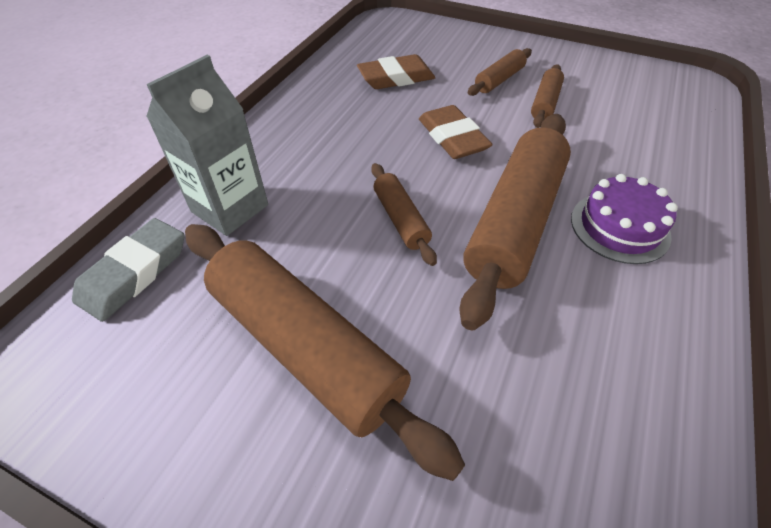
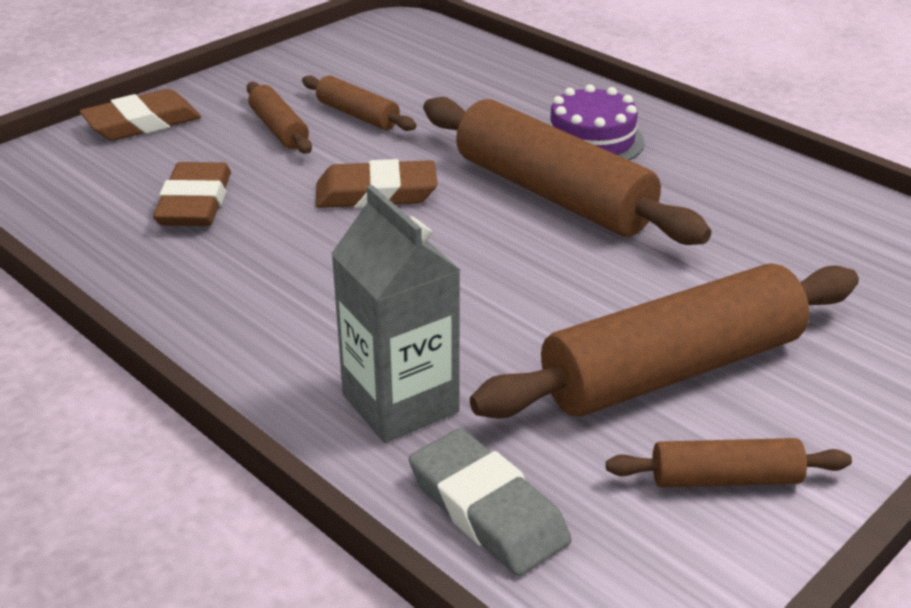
camera: 70 degrees left, 15 degrees down
brown rolling pin [371,163,437,266] -> brown rolling pin moved to [606,438,852,487]
none -> brown eraser [80,89,201,141]

